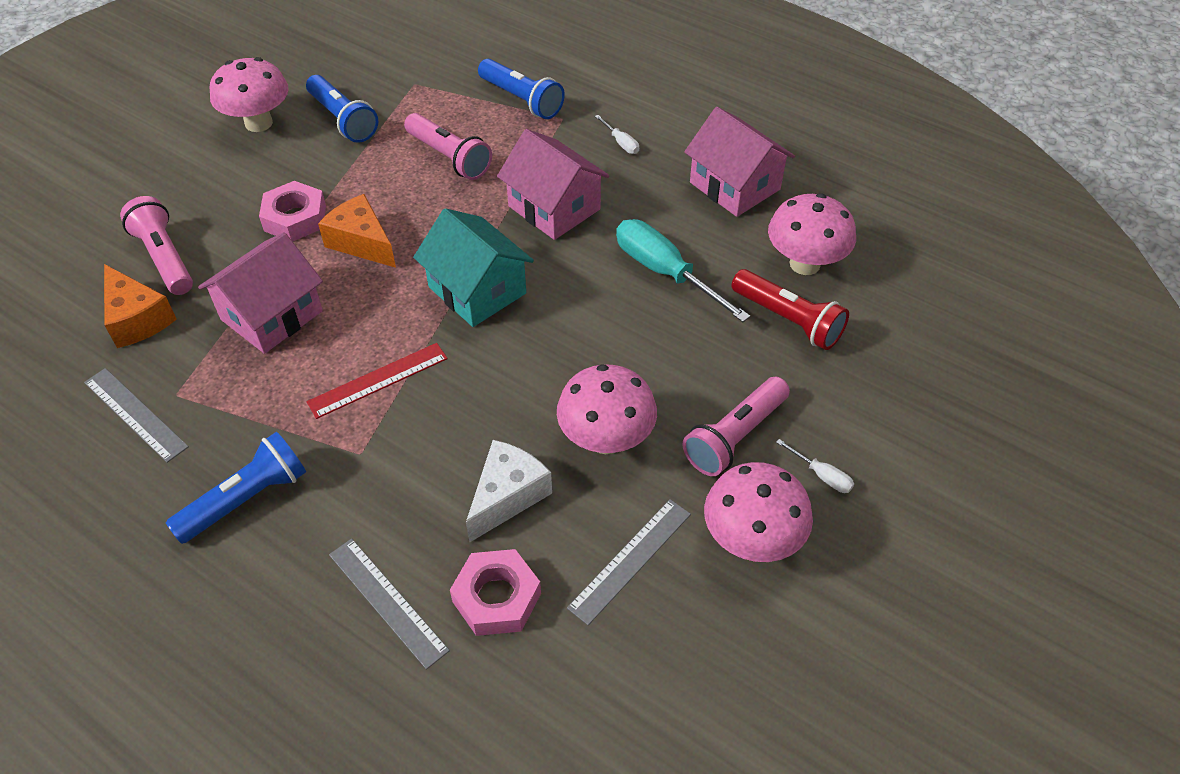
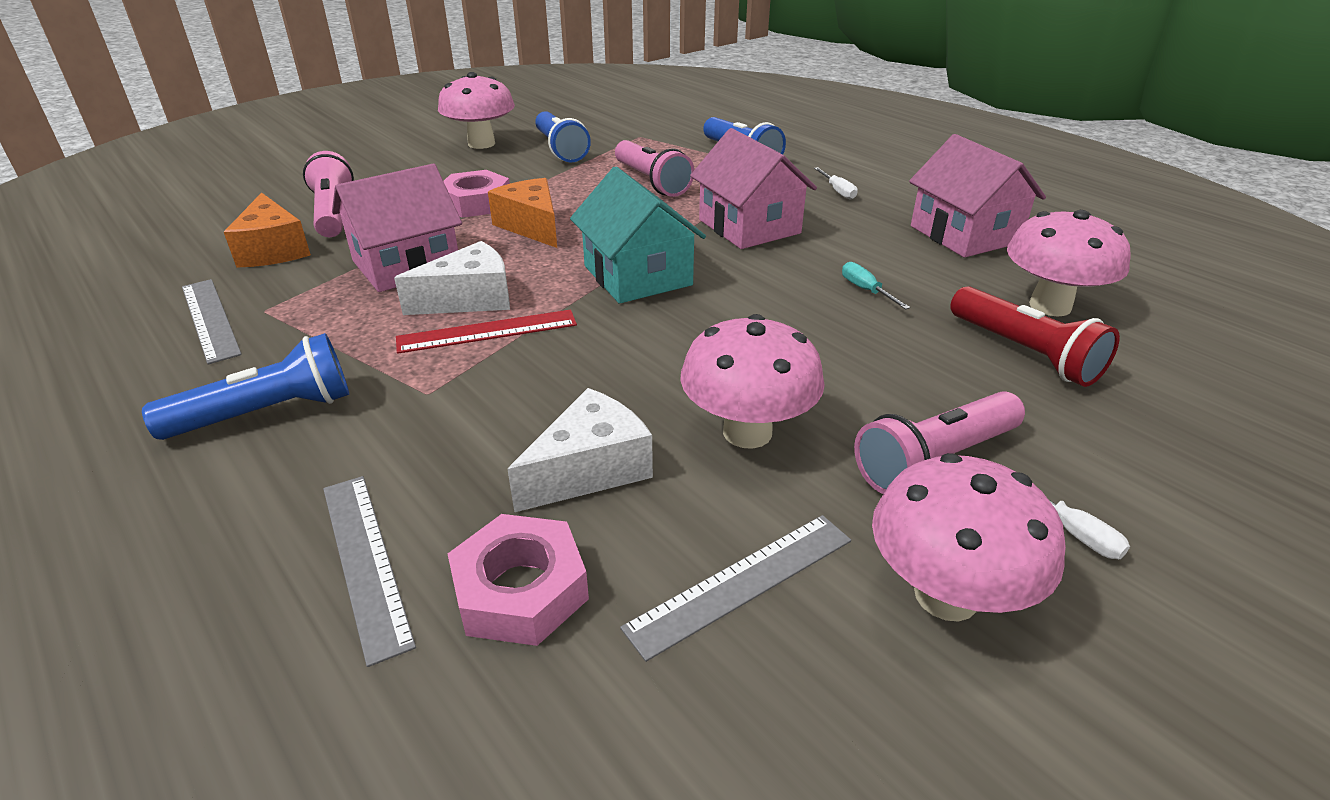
camera: 15 degrees right, 15 degrees down
turquoise screwdriver [616,219,750,322] -> turquoise screwdriver [842,262,910,309], size x0.45
none -> white cheese [394,241,510,315]

